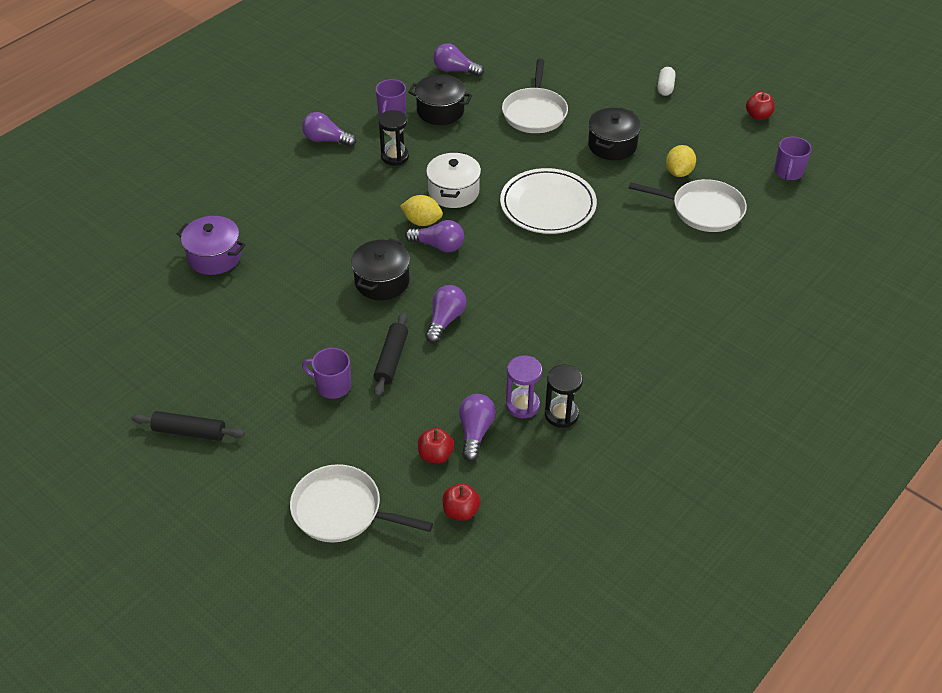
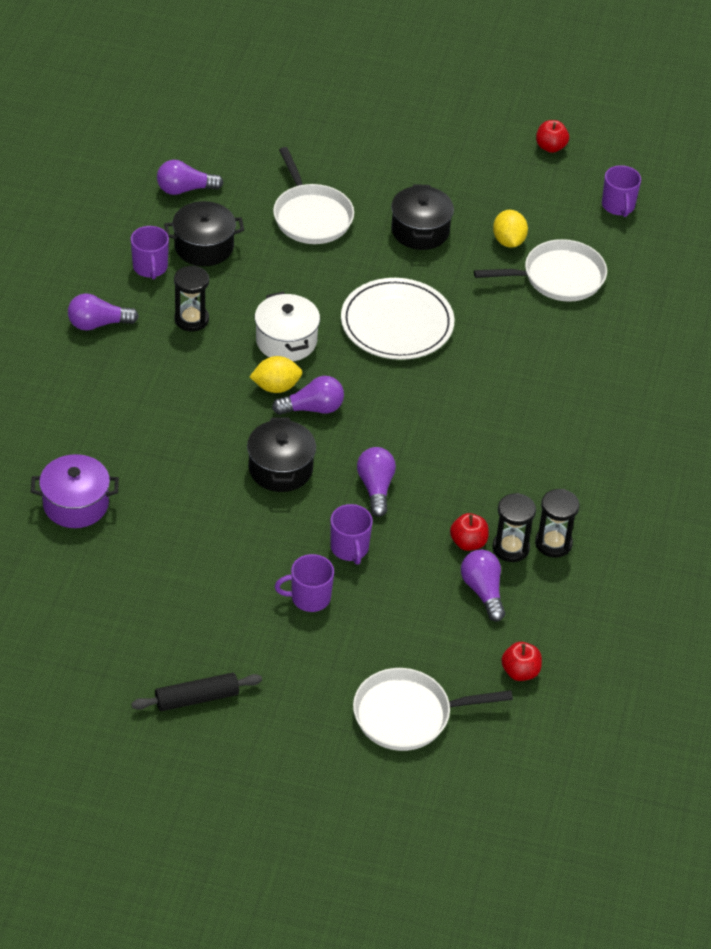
camera: 30 degrees left, 0 degrees up
black rolling pin [374,312,408,397] -> purple mug [330,504,373,565]
red apple [418,428,454,464] -> red apple moved to [450,513,489,551]
purple hourglass [506,355,542,418] -> black hourglass [492,493,536,562]
white capsule [657,67,676,96] -> none

